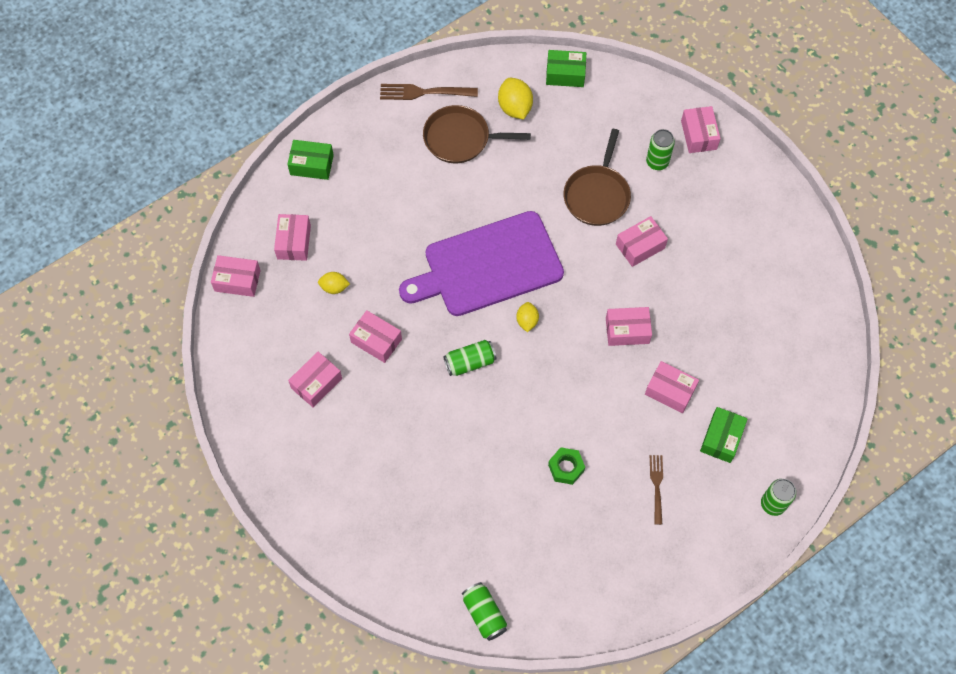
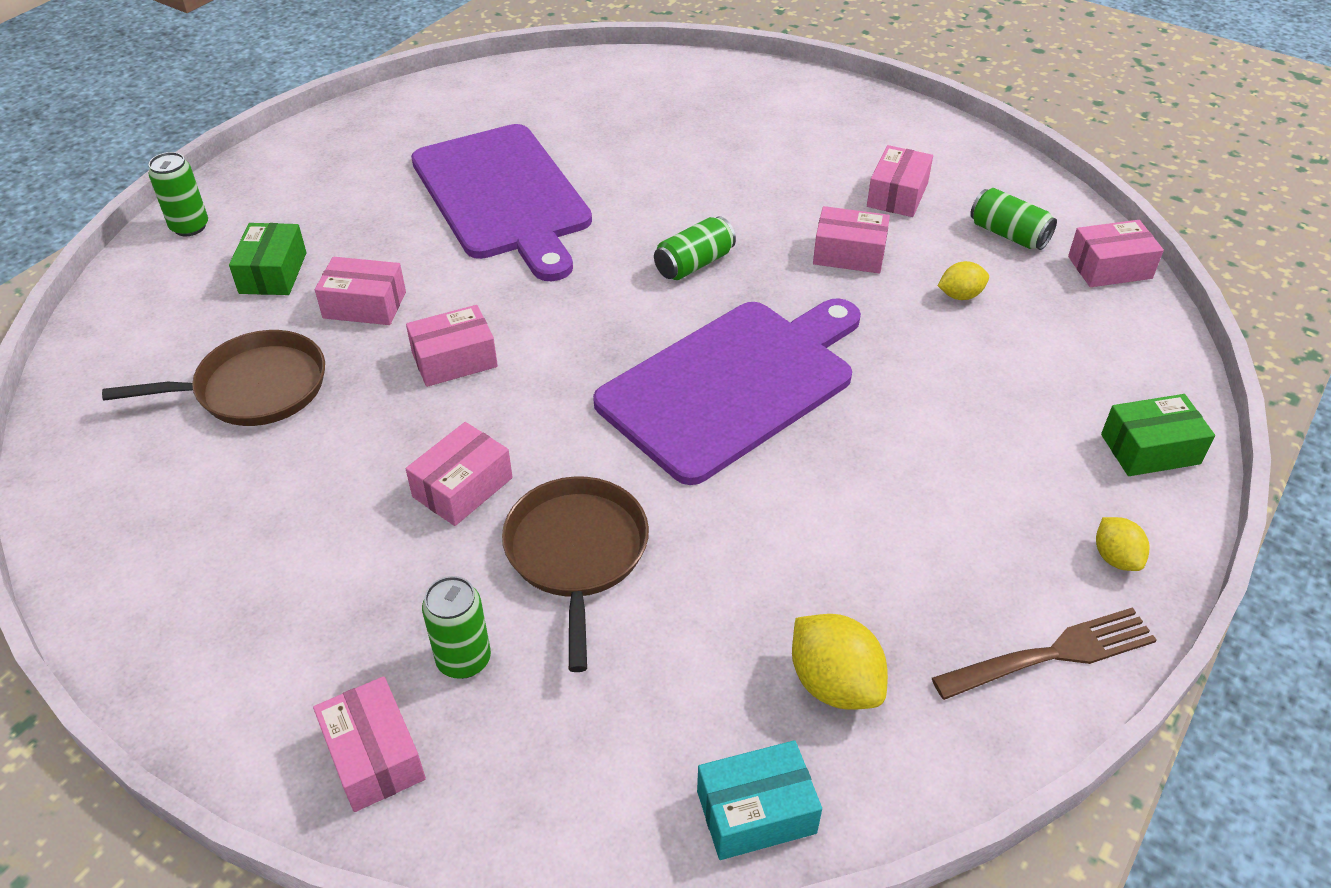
camera: 160 degrees right, 20 degrees down
pink box [274,214,311,261] -> none
brown pan [423,105,531,163] -> brown pan moved to [102,330,325,426]
green can [462,582,507,641] -> green can moved to [970,188,1057,250]
yellow lemon [516,302,539,332] -> yellow lemon moved to [1096,517,1150,571]
green box [546,50,586,87] -> turquoise box [697,740,822,860]
green nut [548,447,585,485] -> purple cutting board [411,124,592,282]
brown fork [650,455,663,525] -> none

